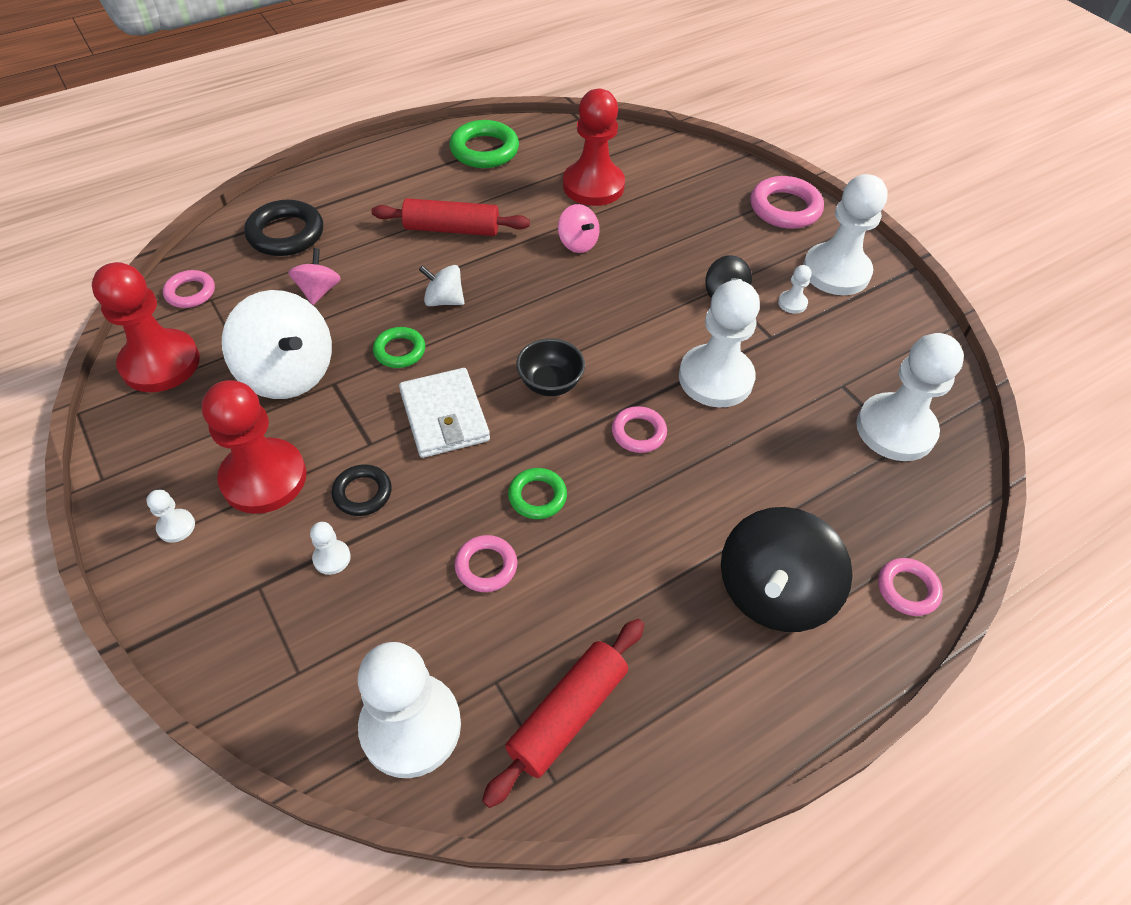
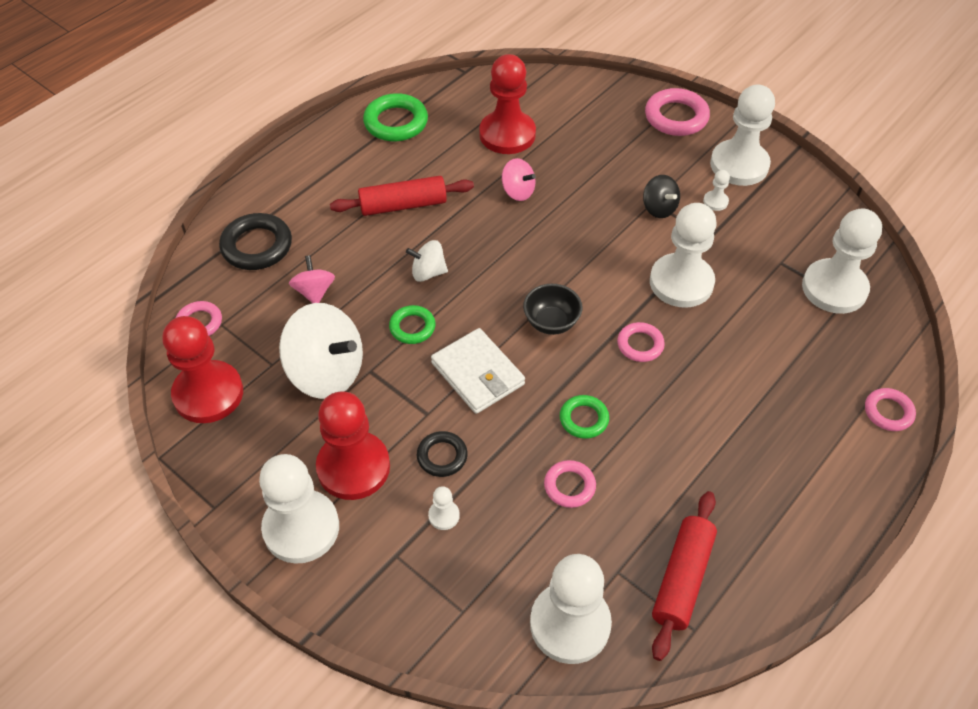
camera: 15 degrees left, 0 degrees up
white pawn [146,490,195,542] -> white pawn [259,454,339,564], size x2.41
black spinning top [721,507,853,632] -> none

